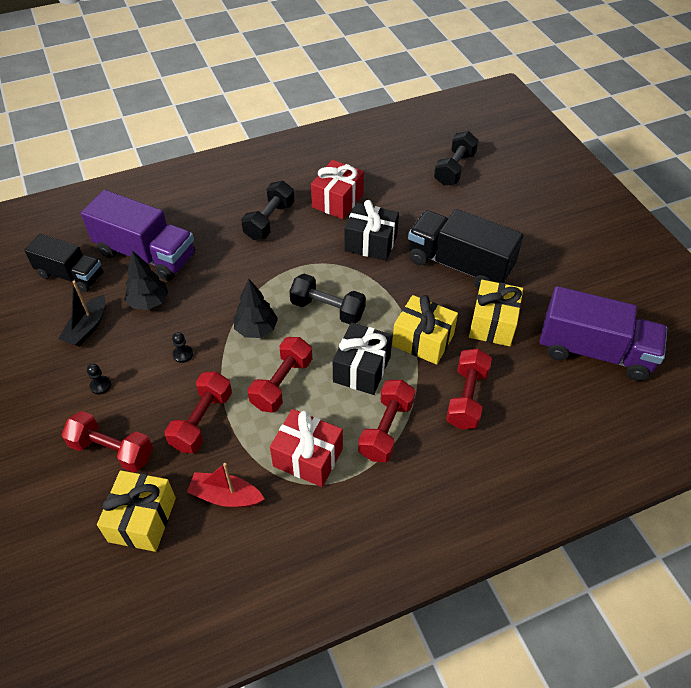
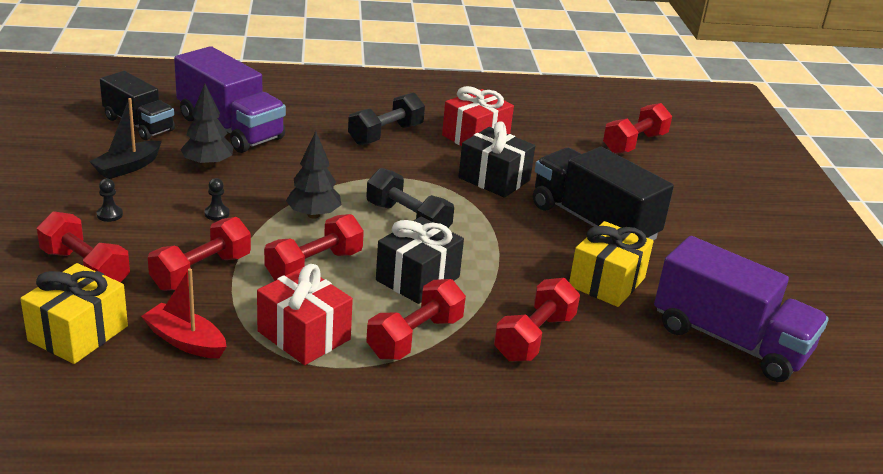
camera: 15 degrees right, 20 degrees down
yellow gift [392,295,458,365] -> none
black dumbbell [434,131,479,186] -> red dumbbell [603,103,672,154]

